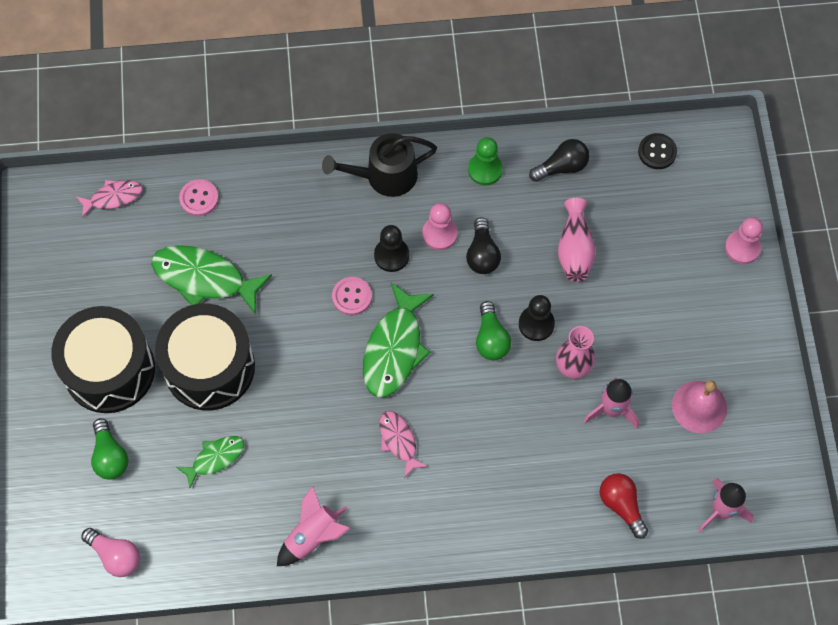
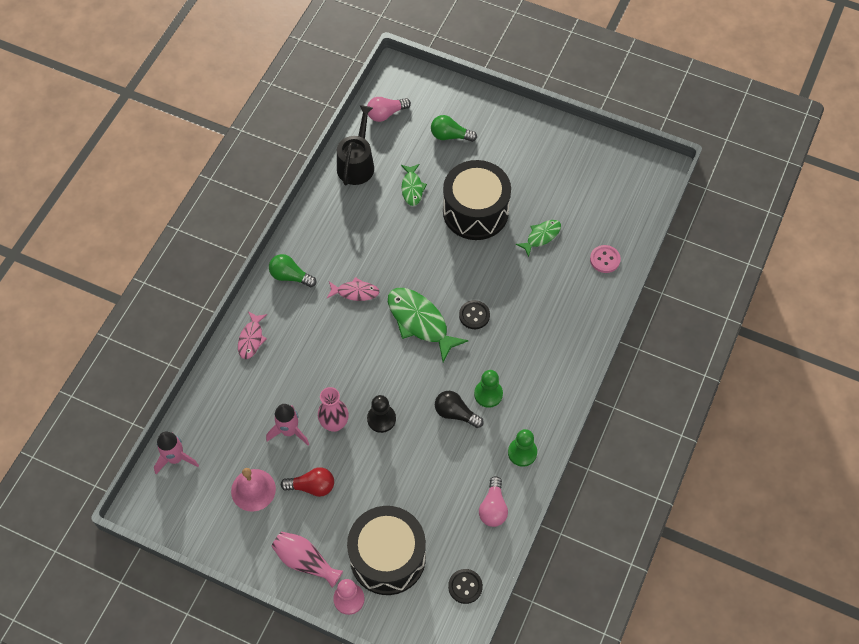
camera: 120 degrees right, 5 degrees down
black drum [51,306,155,413] -> black drum moved to [347,506,426,595]
pink fish [76,180,143,218] -> pink fish moved to [238,311,267,359]
green fish [151,245,272,315] -> green fish [516,220,561,257], size x0.56
pink rocket [277,486,350,566] -> none
black watering can [322,133,437,197] -> black watering can moved to [337,105,374,185]
pink button [332,277,372,315] -> black button [459,300,490,329]
black pawn [374,225,409,272] -> none
pink pawn [422,203,457,250] -> green pawn [474,370,503,408]
green light bulb [476,301,511,360] -> green light bulb moved to [269,254,316,287]
black light bulb [529,139,589,182] -> pink light bulb [479,476,508,527]
pink vase [558,198,596,282] -> pink vase moved to [271,531,343,588]
red light bulb [600,473,648,539] -> red light bulb moved to [281,468,334,497]

